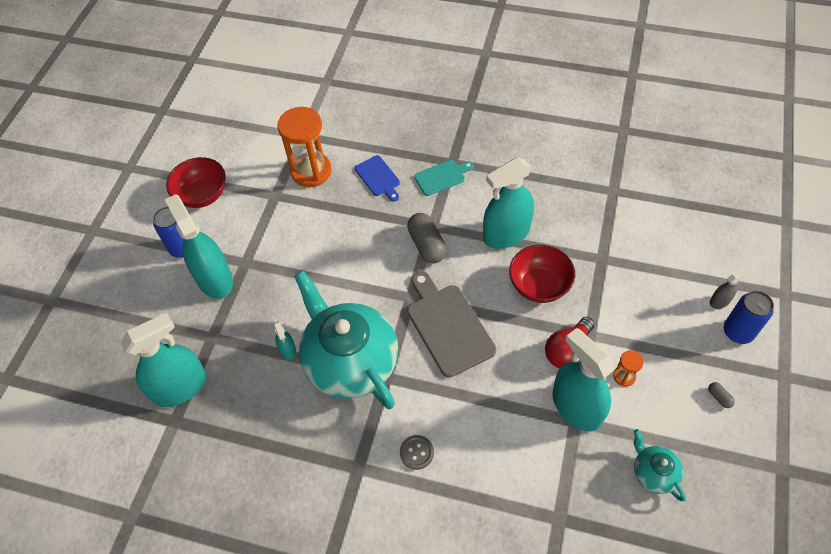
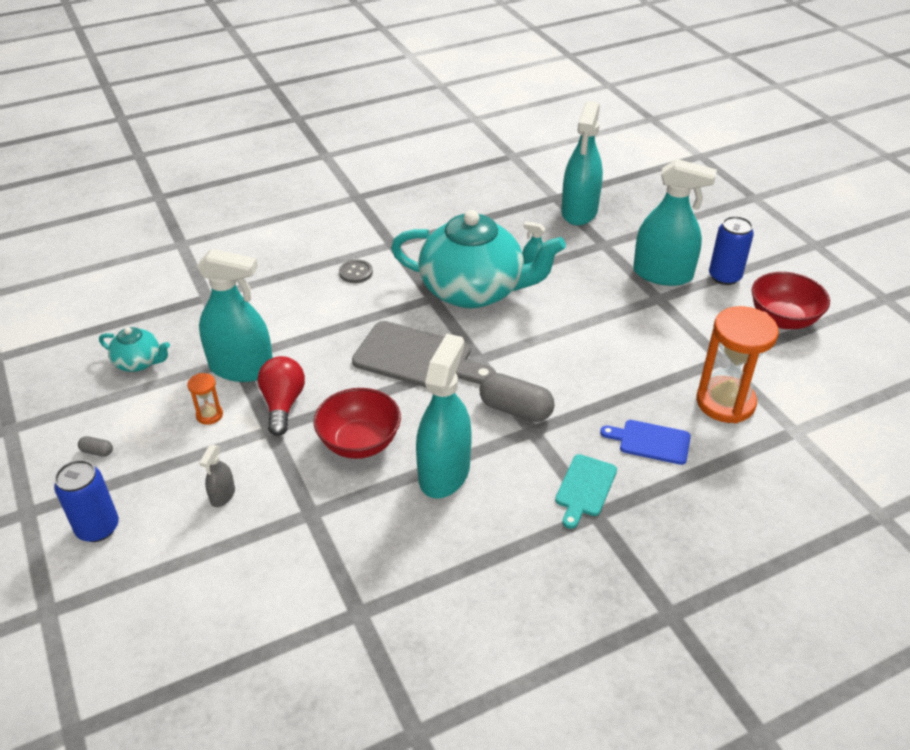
camera: 135 degrees right, 15 degrees down
grey spray bottle [710,268,747,309] -> grey spray bottle moved to [199,445,235,507]

